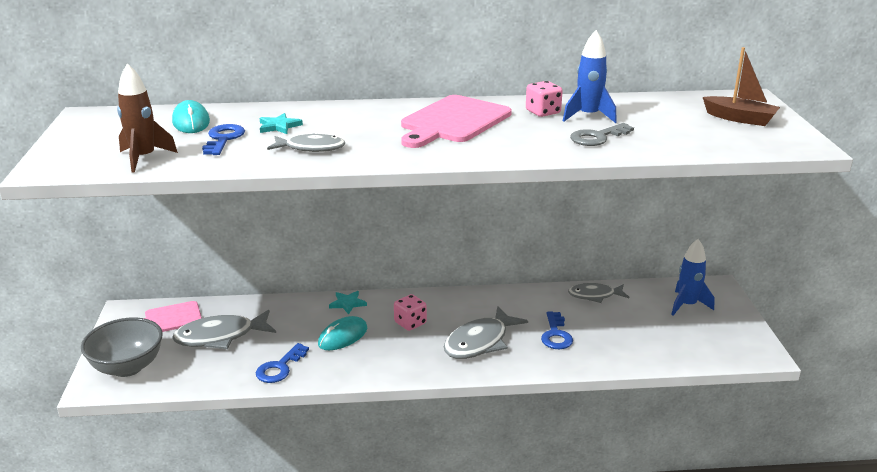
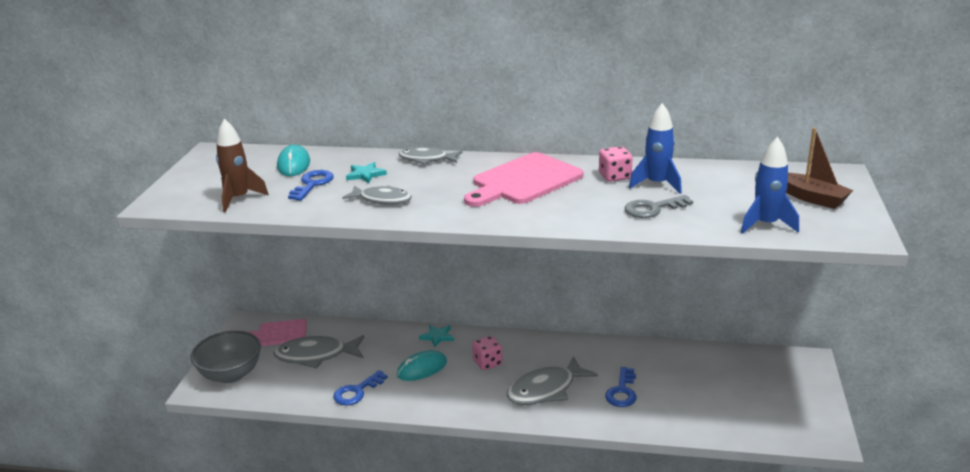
camera: 15 degrees right, 0 degrees up
grey fish [568,283,629,303] -> grey fish moved to [399,147,462,164]
blue rocket [671,239,714,316] -> blue rocket moved to [741,137,799,234]

